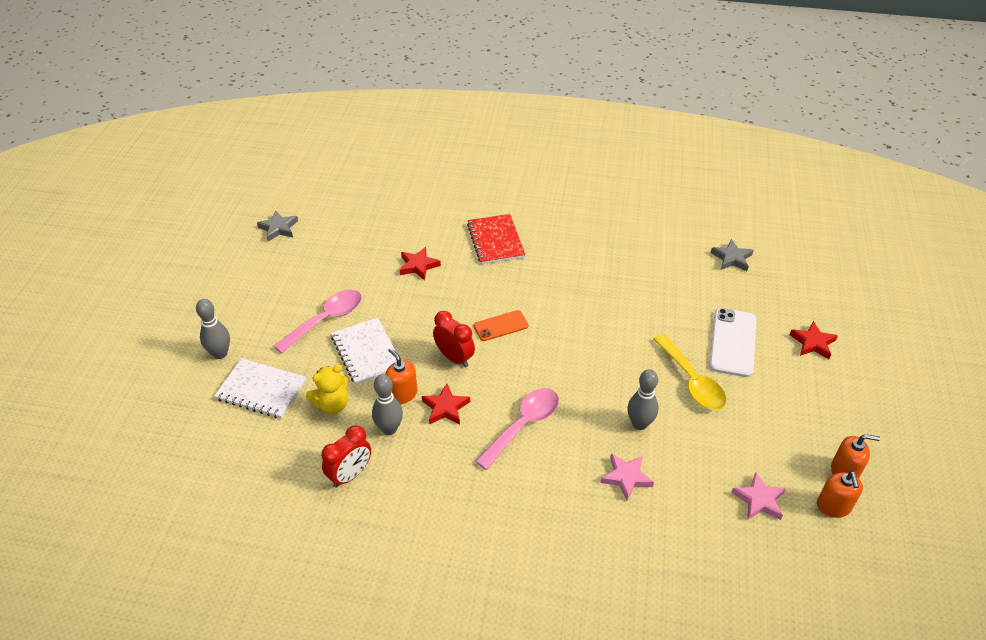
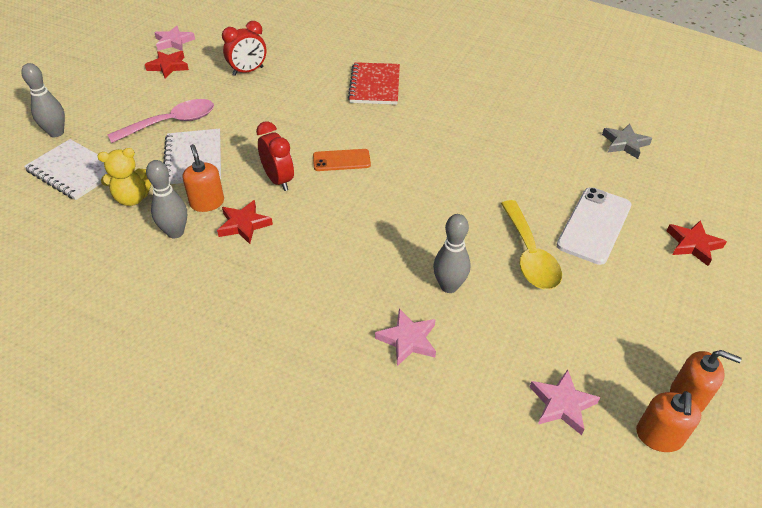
camera: 15 degrees right, 0 degrees up
grey star [257,211,298,241] -> pink star [154,26,195,51]
red clock [321,425,371,488] -> red clock moved to [222,21,266,76]
red star [400,247,441,281] -> red star moved to [145,51,189,78]
pink spoon [475,388,559,470] -> none

